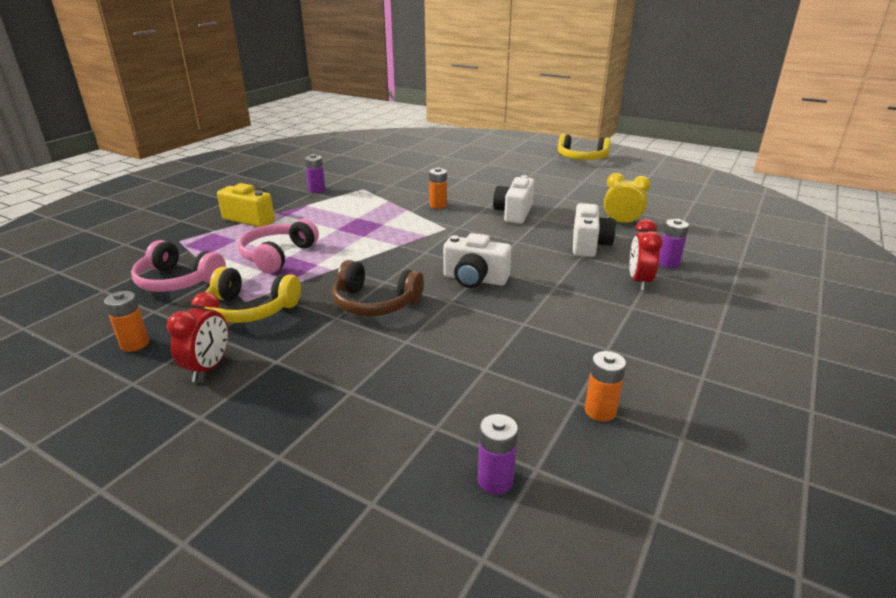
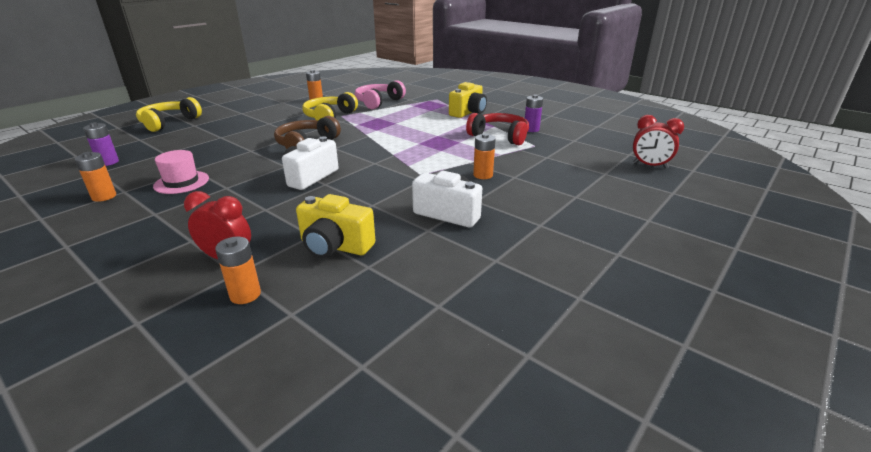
camera: 100 degrees right, 0 degrees up
red clock [167,292,228,382] -> red clock moved to [633,115,684,169]
pink headphones [238,219,319,273] -> none
yellow headphones [558,134,611,160] -> yellow headphones moved to [136,97,202,132]
white camera [573,203,616,257] -> yellow camera [296,194,375,258]
yellow clock [604,173,651,225] -> none
purple battery [659,219,689,268] -> orange battery [215,237,261,304]
none -> pink hat [153,150,209,194]
none -> red headphones [466,113,529,145]

